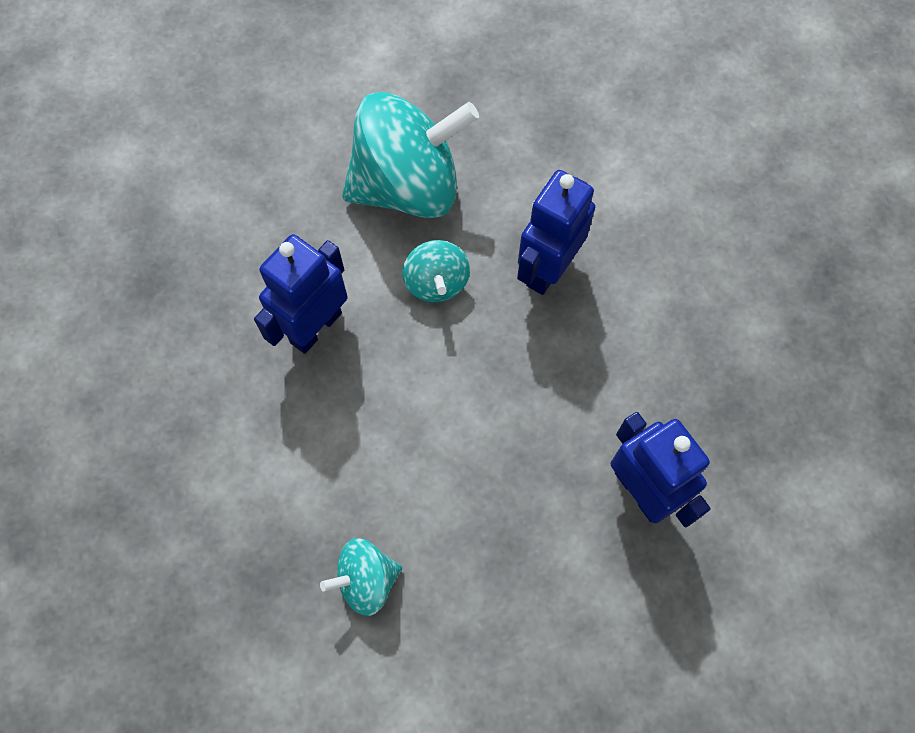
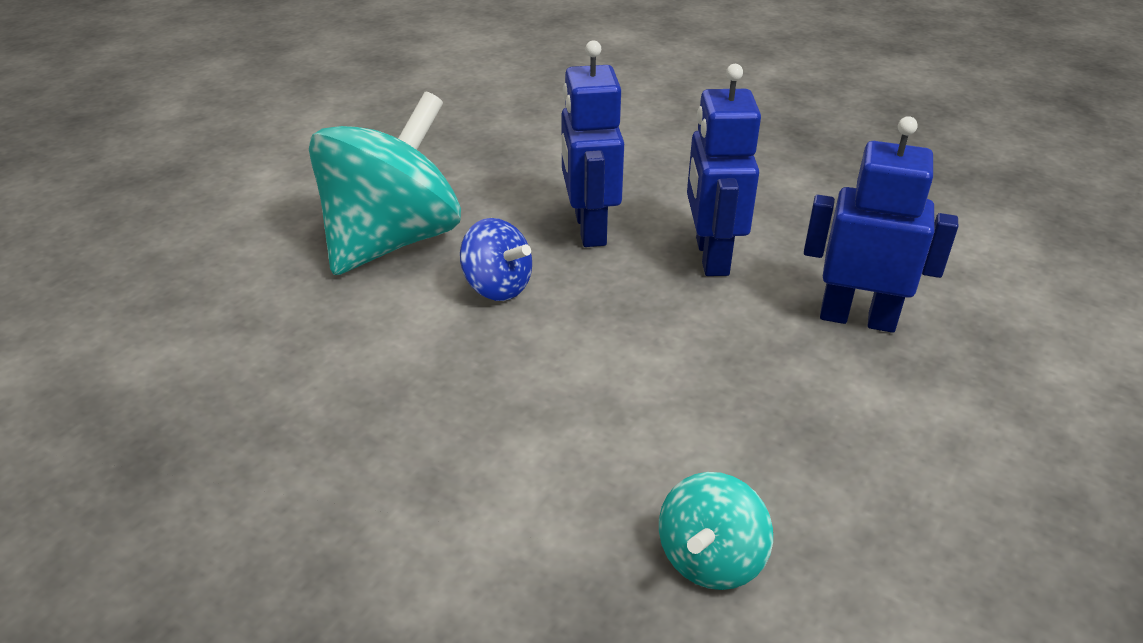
camera: 40 degrees left, 30 degrees down
blue robot [254,234,348,354] -> blue robot moved to [687,64,761,276]
turquoise spinning top [402,240,470,302] -> blue spinning top [460,218,532,301]

